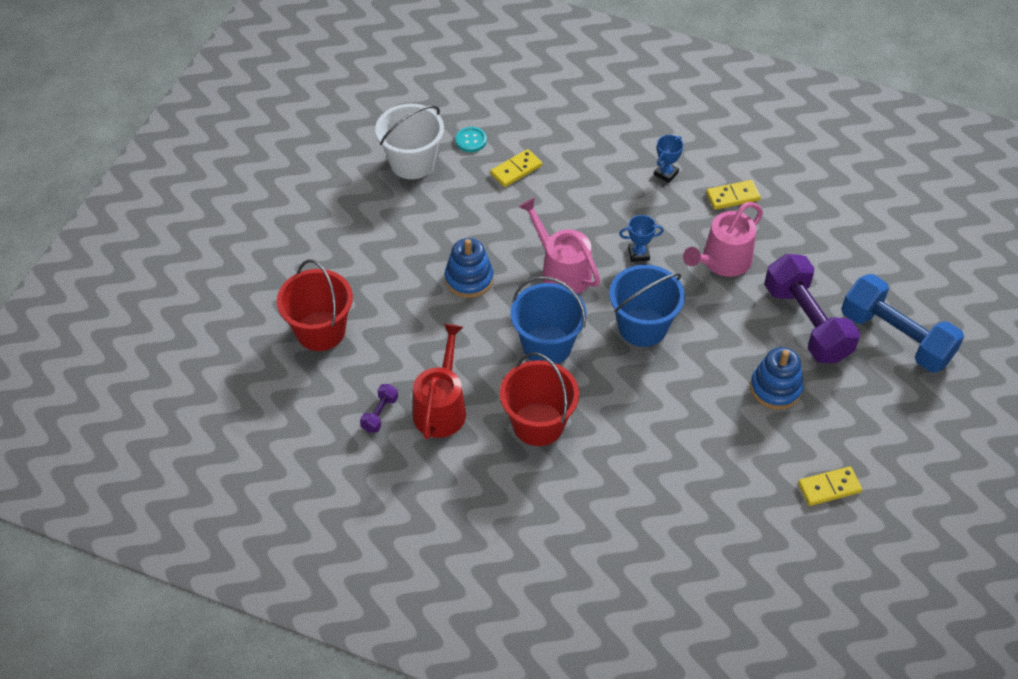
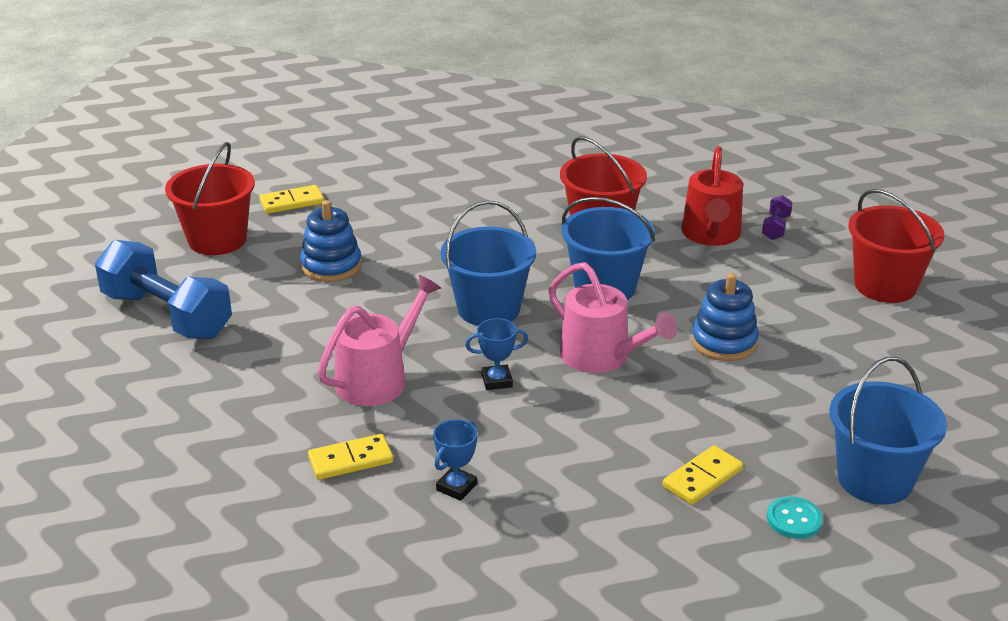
camera: 175 degrees right, 20 degrees down
white bucket [375,104,444,179] -> blue bucket [829,357,947,505]
purple dumbbell [764,254,860,363] -> none
none -> red bucket [165,142,255,255]

